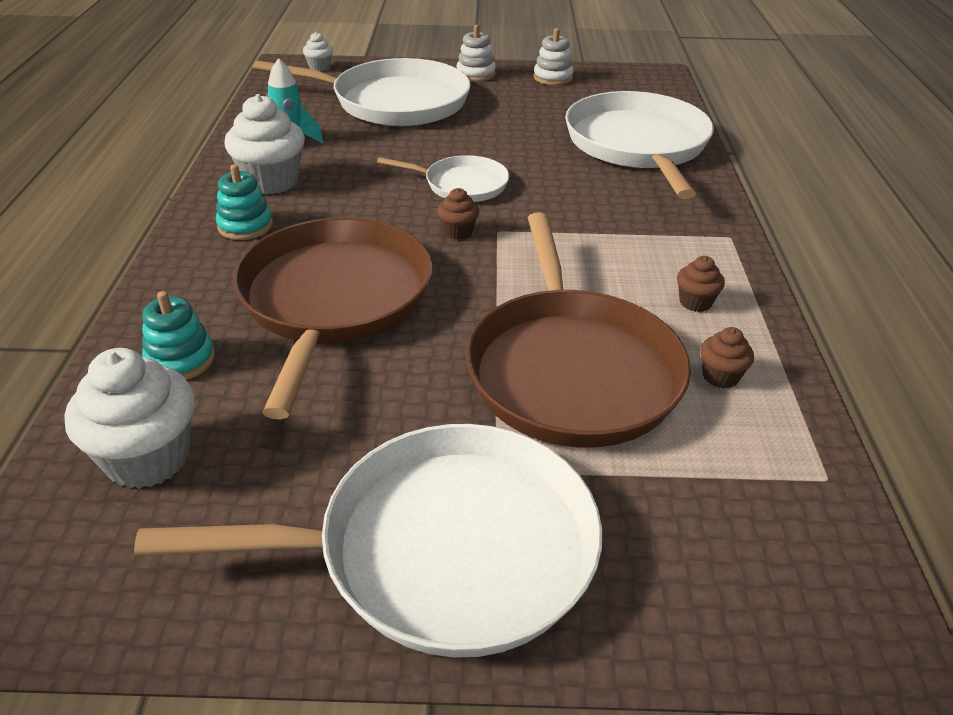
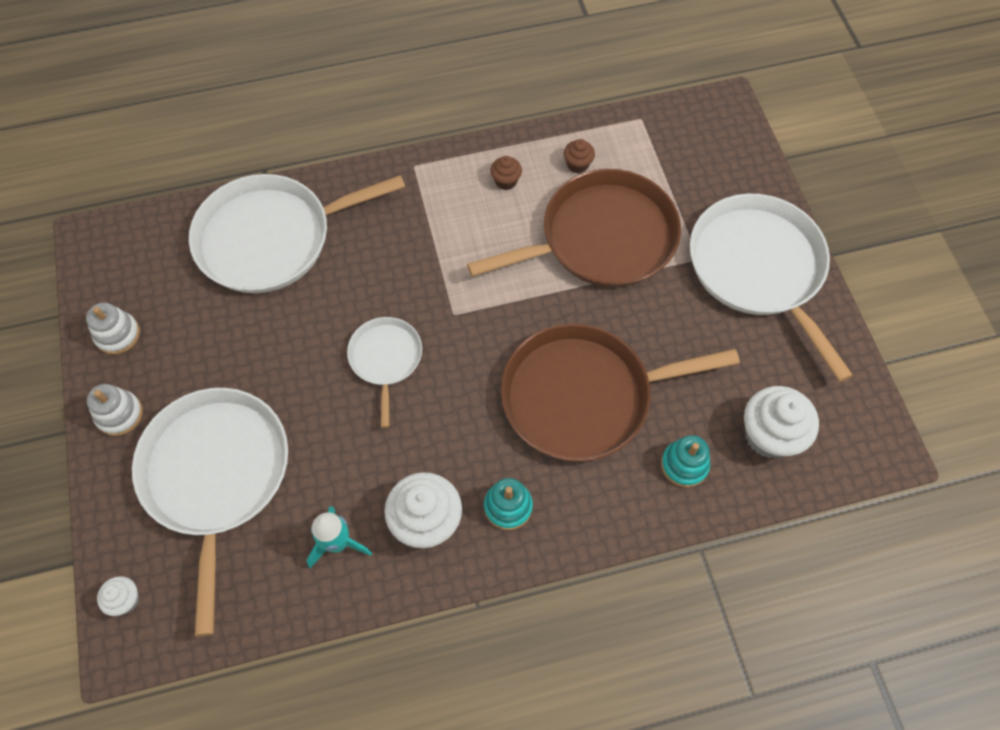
camera: 105 degrees left, 25 degrees up
brown cupcake [437,188,479,240] -> none

